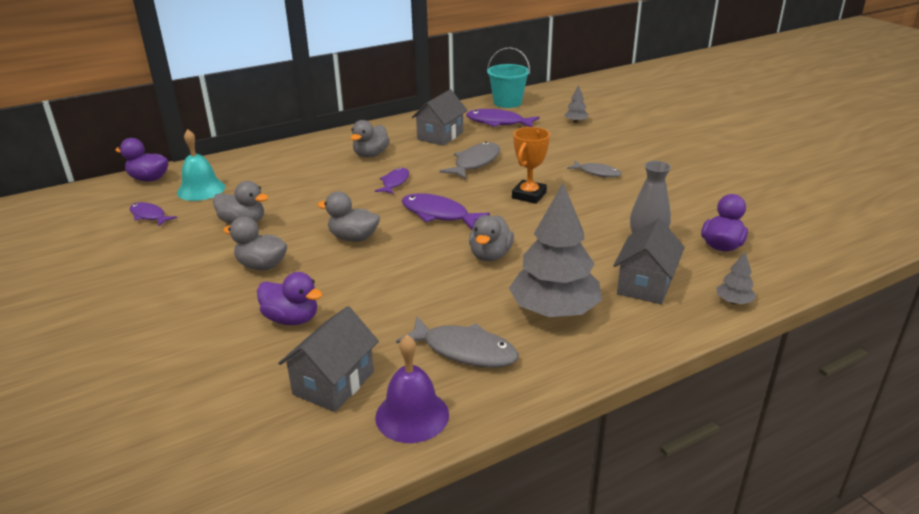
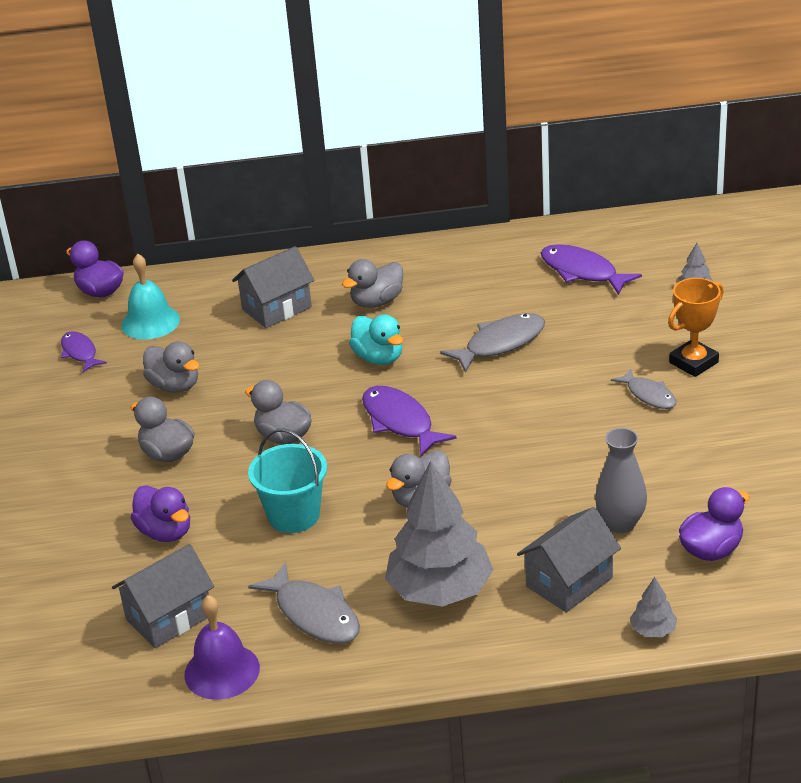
camera: 25 degrees right, 5 degrees up
purple fish [375,168,409,194] -> turquoise duck [349,314,403,365]
grey house [411,90,468,146] -> grey house moved to [232,246,314,328]
turquoise bucket [487,47,530,108] -> turquoise bucket moved to [248,429,327,533]
orange trophy [512,127,550,204] -> orange trophy moved to [668,278,724,377]

